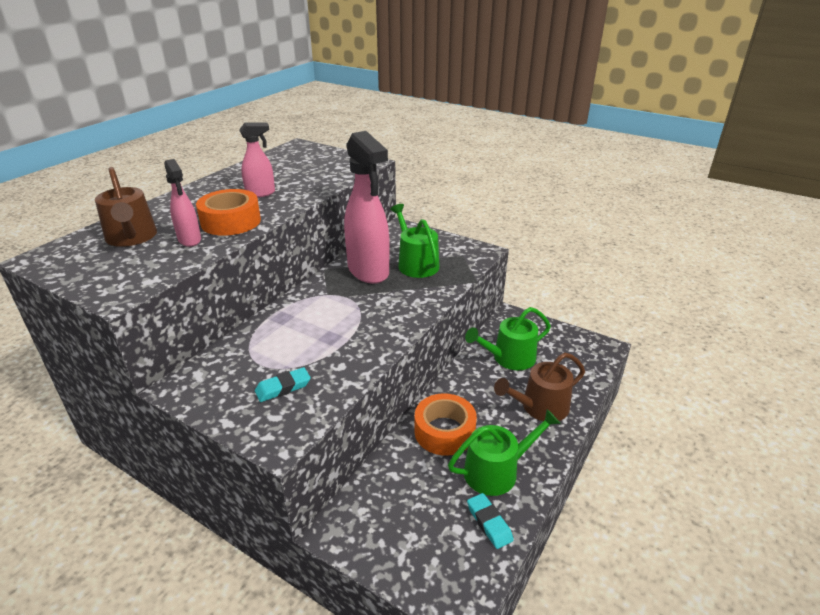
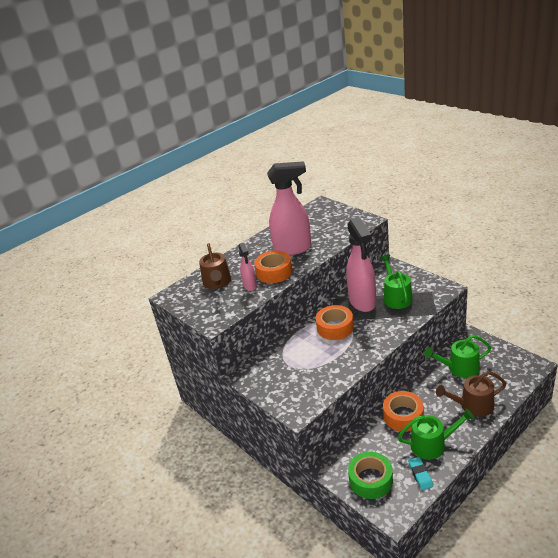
camera: 20 degrees right, 0 degrees up
pink spray bottle [239,123,275,197] -> pink spray bottle [267,161,311,255], size x2.00
turquoise eraser [255,367,311,402] -> none
none -> orange tape [316,305,354,340]
none -> green tape [348,452,393,499]

